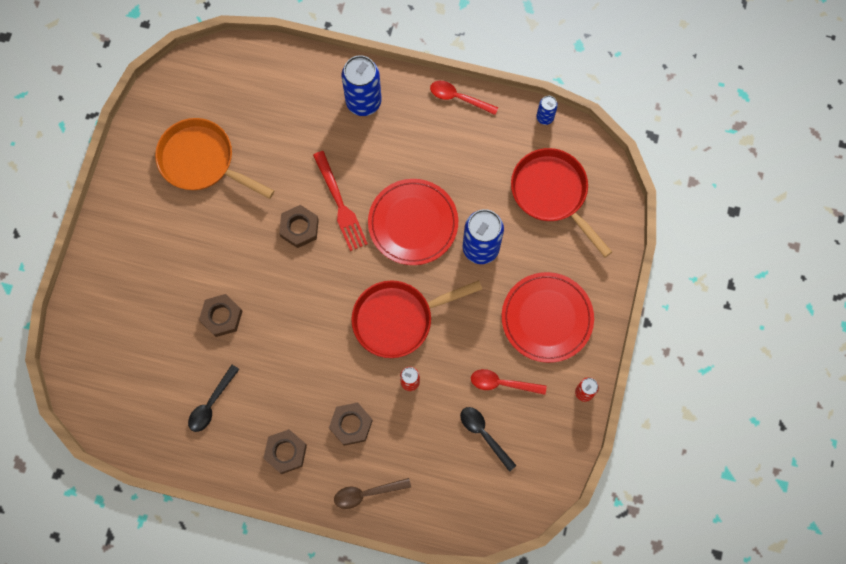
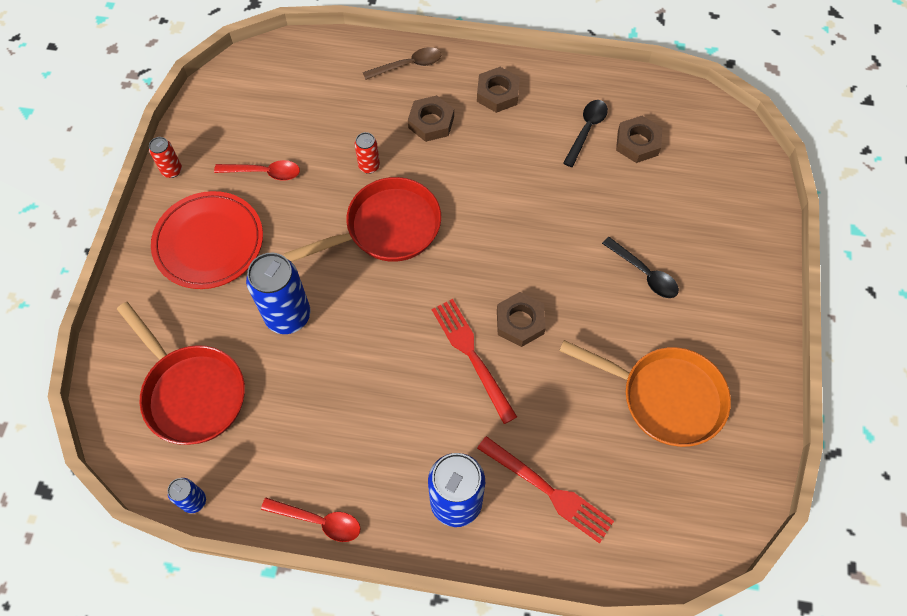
camera: 175 degrees right, 10 degrees down
brown nut [199,294,242,337] -> brown nut moved to [616,116,662,163]
red plate [368,179,458,265] -> none
black spoon [460,407,517,472] -> black spoon moved to [602,237,679,298]
none -> red fork [477,436,614,544]

